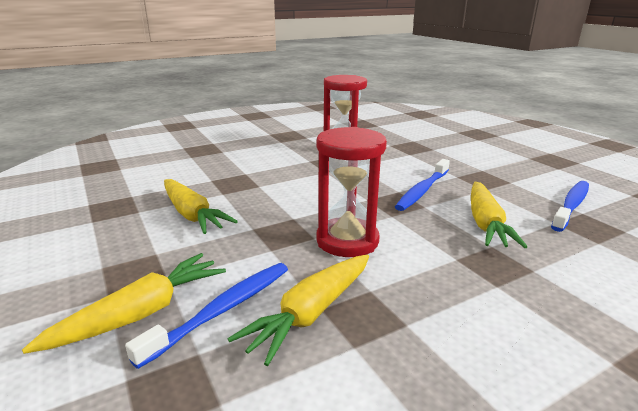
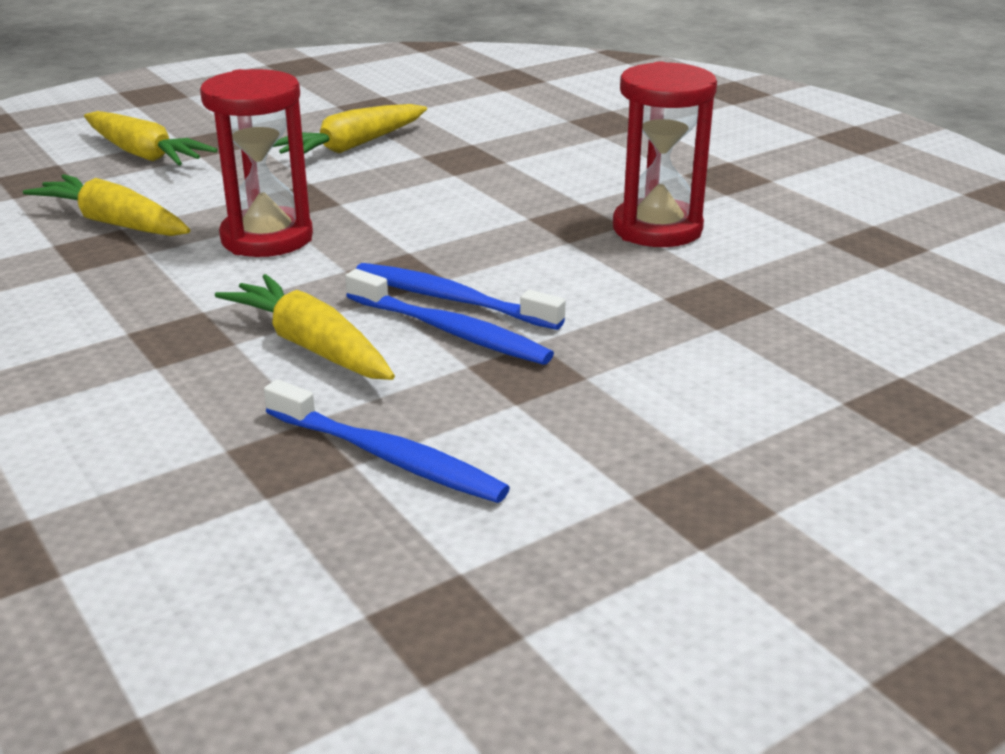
camera: 85 degrees right, 5 degrees up
blue toothbrush [125,263,288,369] -> blue toothbrush moved to [345,269,554,365]
yellow carrot [471,182,527,248] -> yellow carrot turned 45 degrees clockwise [215,274,395,380]

